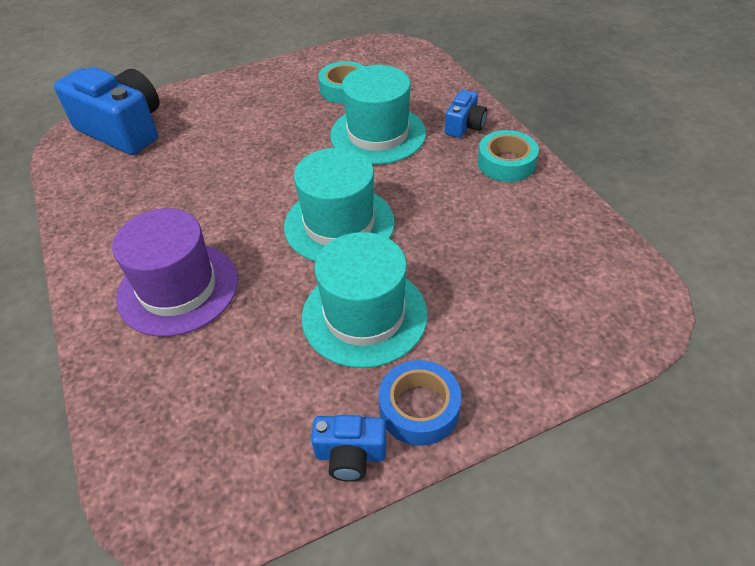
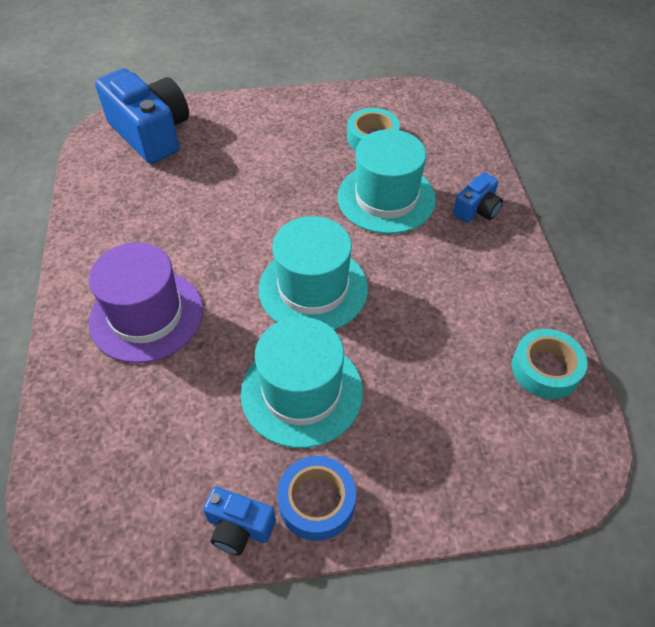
camera: 15 degrees right, 5 degrees up
turquoise tape [478,130,539,182] -> turquoise tape moved to [512,329,587,399]

